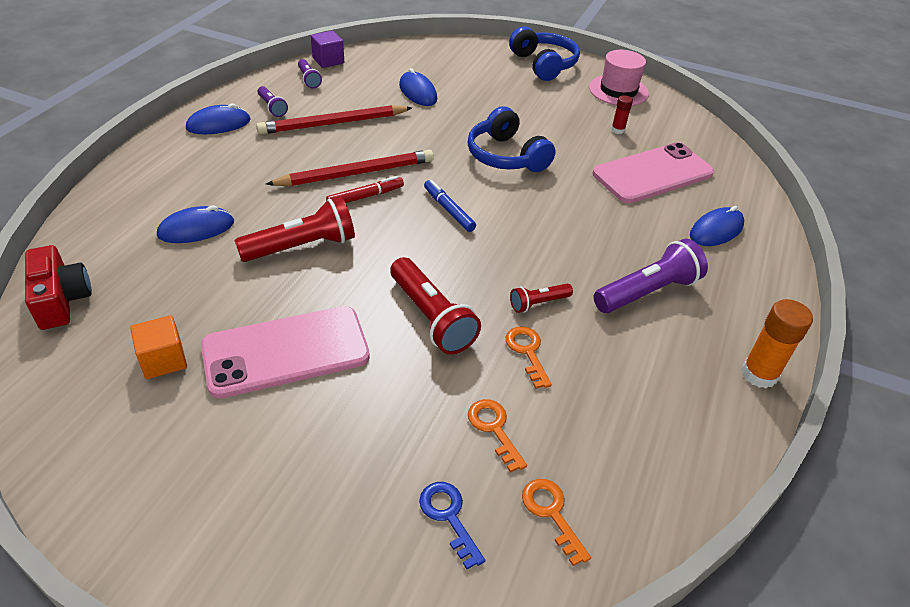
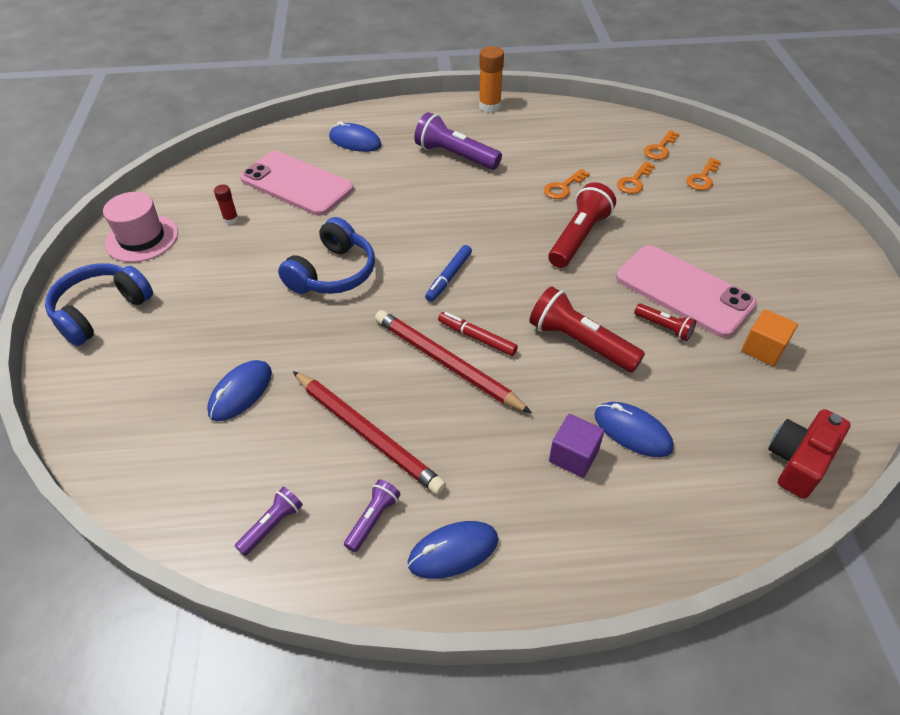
camera: 115 degrees left, 5 degrees up
blue mouse [186,103,250,134] -> blue mouse turned 60 degrees counterclockwise [408,521,498,579]
purple cube [311,30,344,68] -> purple cube moved to [549,414,604,478]
blue key [419,482,485,569] -> orange key [686,158,721,190]
red flashlight [510,283,573,313] -> red flashlight moved to [634,304,696,341]

